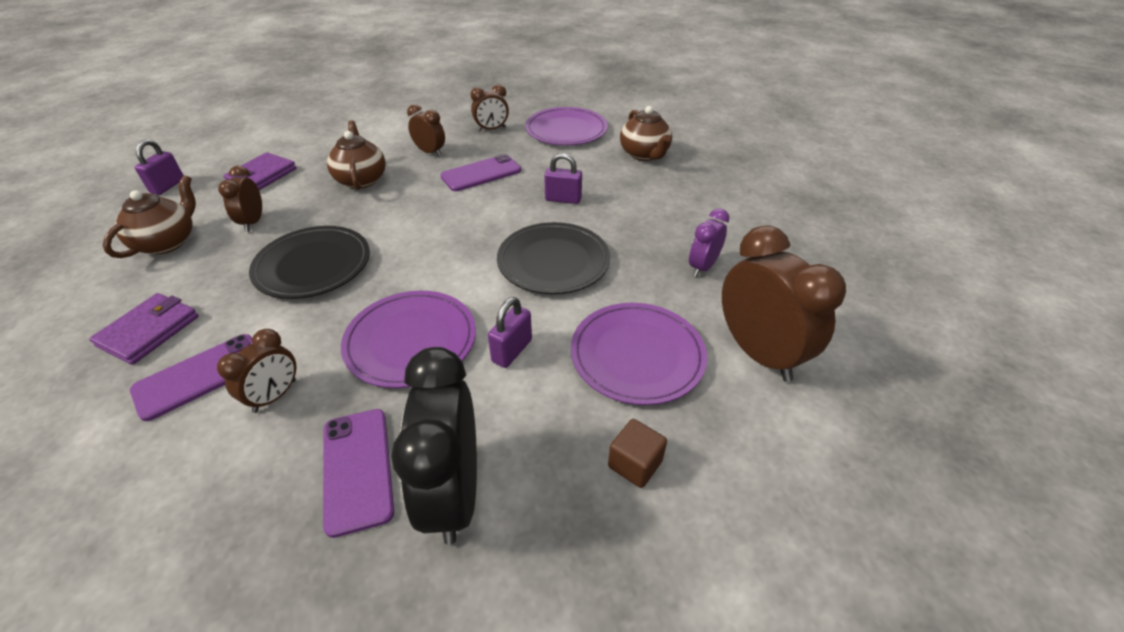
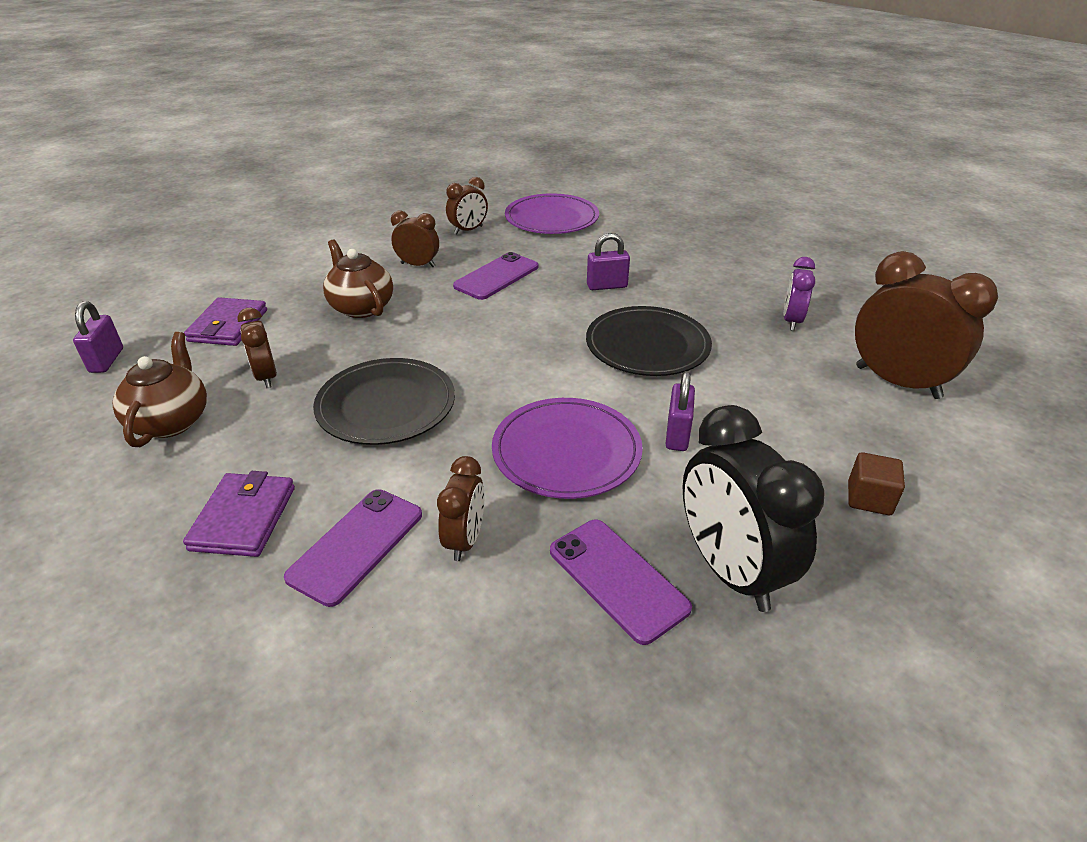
camera: 20 degrees left, 5 degrees down
purple plate [571,303,707,405] -> none
brown teapot [620,106,672,161] -> none

